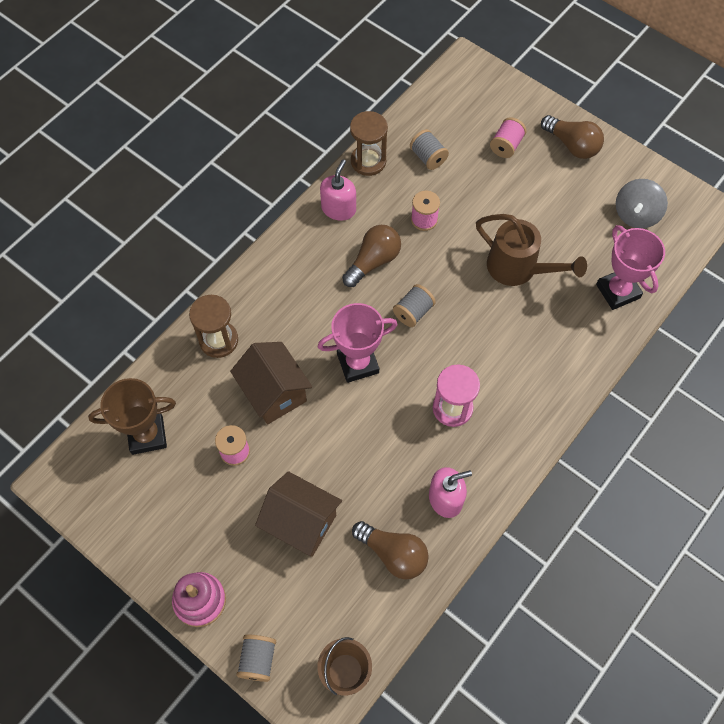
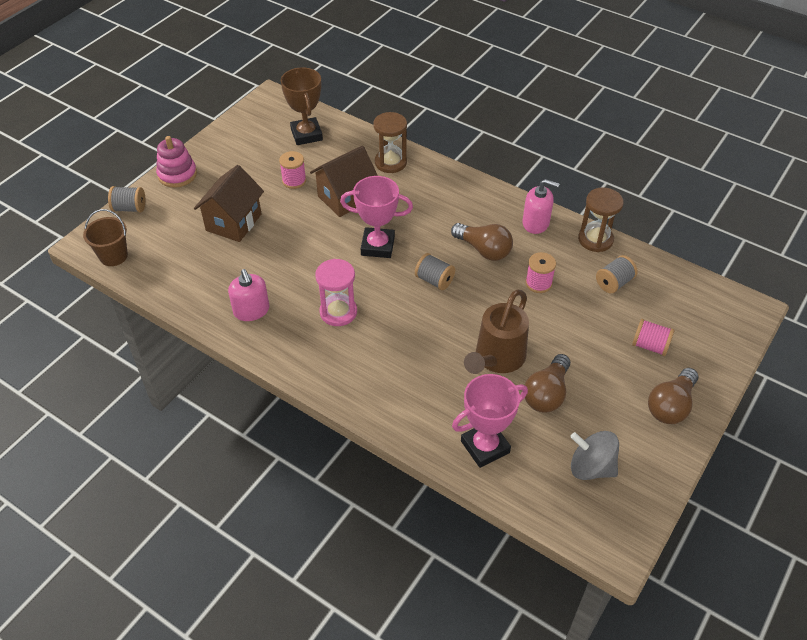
camera: 85 degrees right, 15 degrees down
pink trophy [318,303,398,383] -> pink trophy turned 60 degrees counterclockwise [340,176,413,258]
brown light bulb [352,521,429,579] -> brown light bulb moved to [525,354,570,413]

